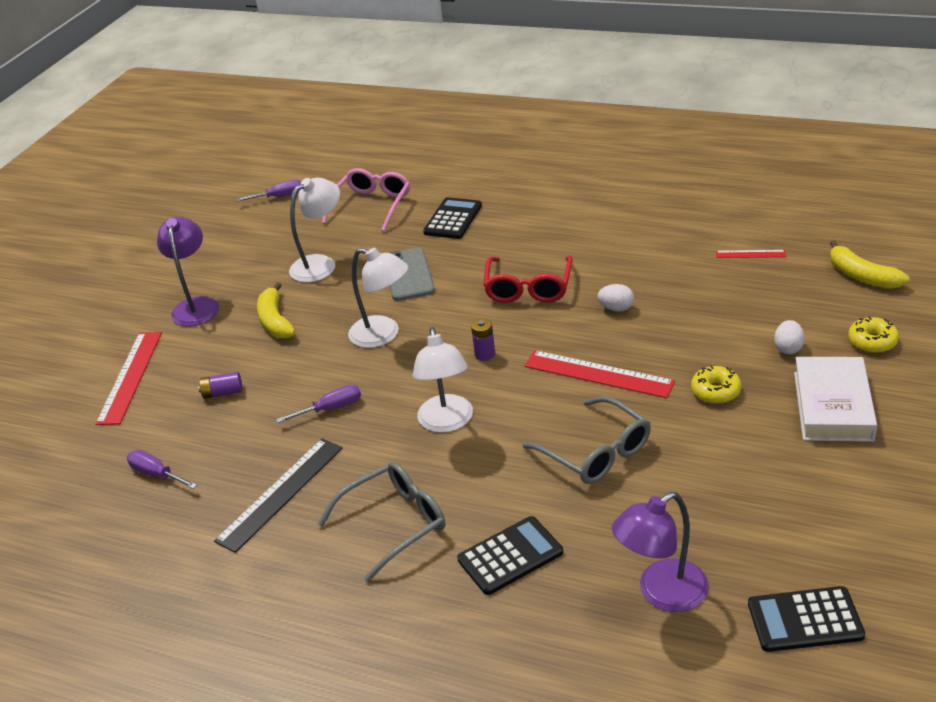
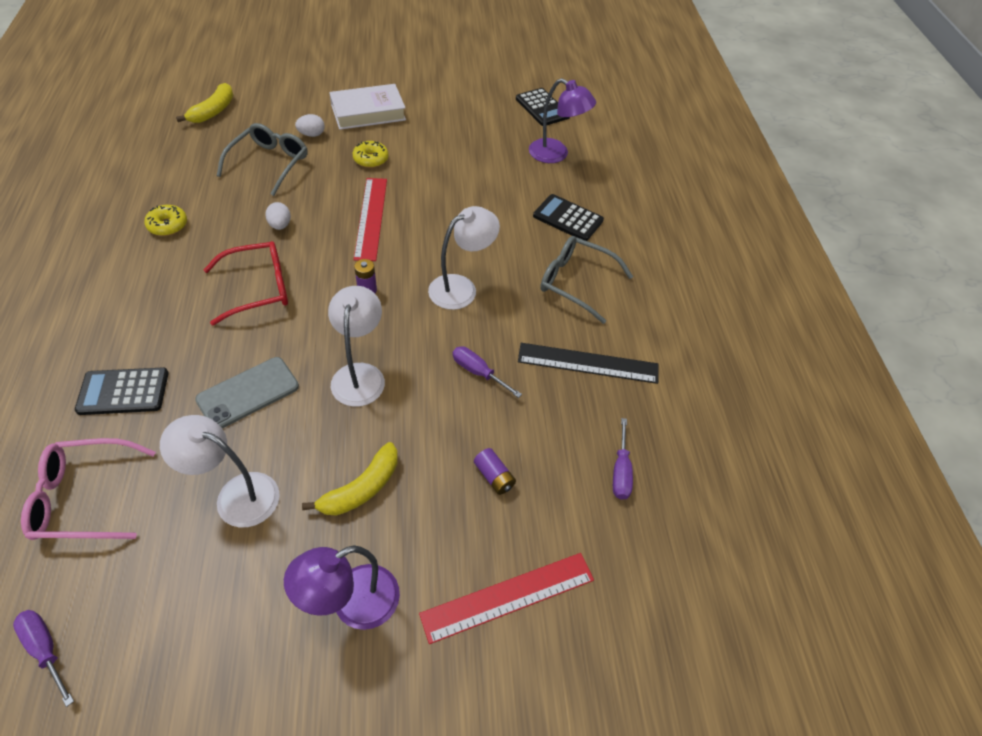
camera: 125 degrees left, 15 degrees up
grey glasses [522,396,651,484] -> grey glasses moved to [217,123,308,196]
red ruler [716,250,786,258] -> none
yellow donut [848,316,899,353] -> yellow donut moved to [144,205,187,236]

